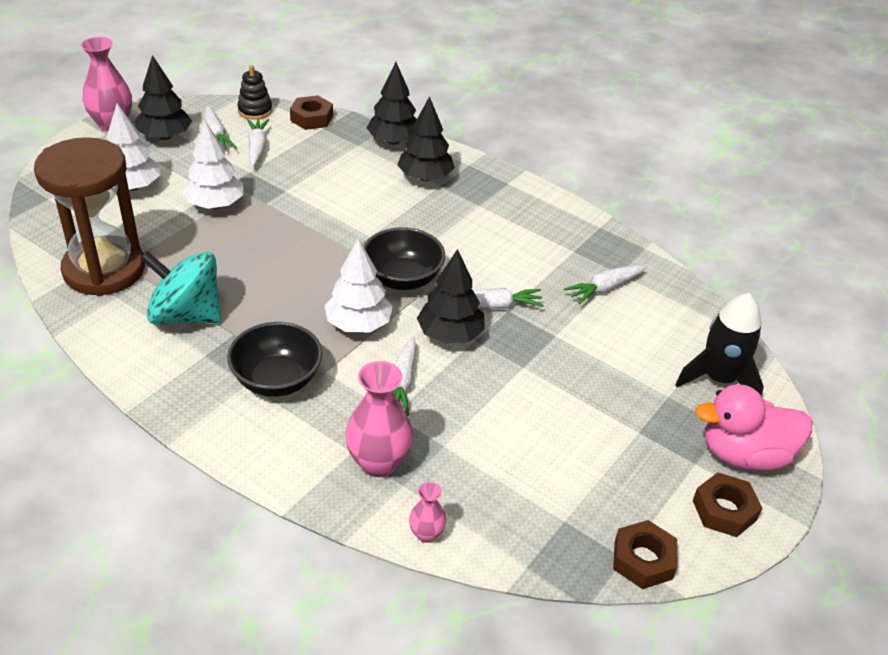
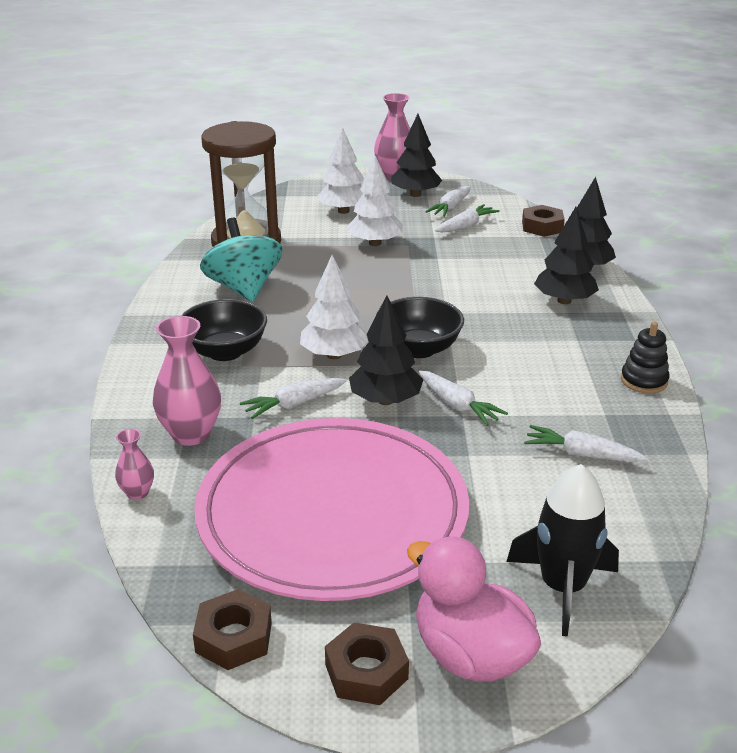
camera: 55 degrees right, 10 degrees down
black stacking toy [237,65,272,120] -> black stacking toy moved to [621,322,670,394]
none -> pink plate [194,418,469,601]

